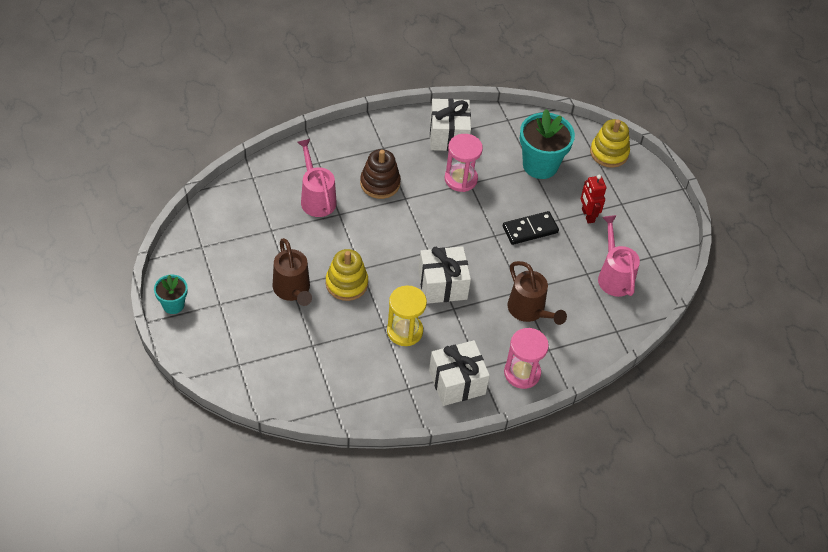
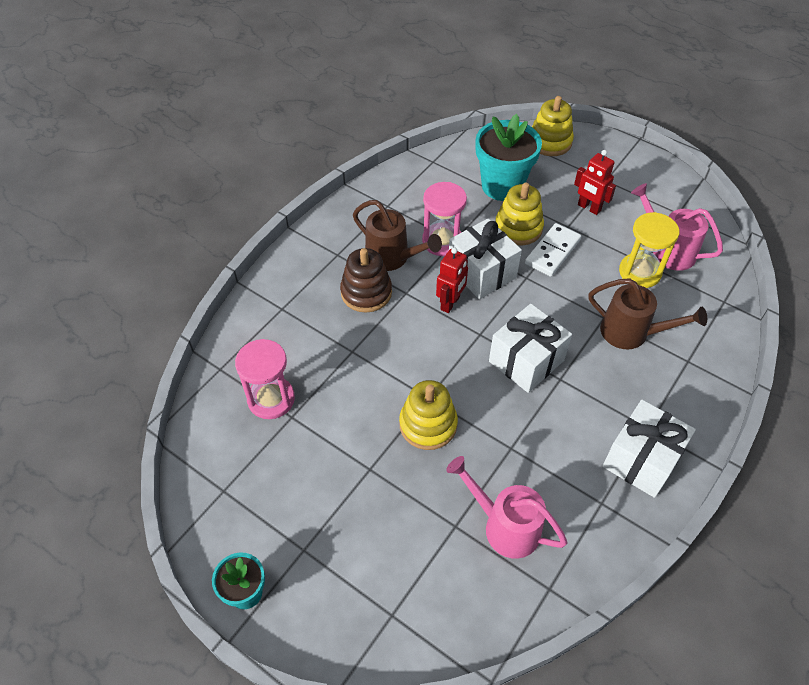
camera: 30 degrees left, 0 degrees up
brown watering can [273,238,312,306] -> brown watering can moved to [353,200,442,271]
pink watering can [297,139,337,217] -> pink watering can moved to [446,456,567,559]
yellow hourglass [387,285,427,346] -> yellow hourglass moved to [619,212,679,288]
white gift [430,99,471,151] -> white gift moved to [449,219,522,299]
black domino [503,211,559,245] -> white domino [525,223,581,277]
pink hourglass [504,328,549,389] -> pink hourglass moved to [235,339,295,419]
none -> red robot [436,248,468,313]
none -> yellow stacking toy [496,183,544,245]

